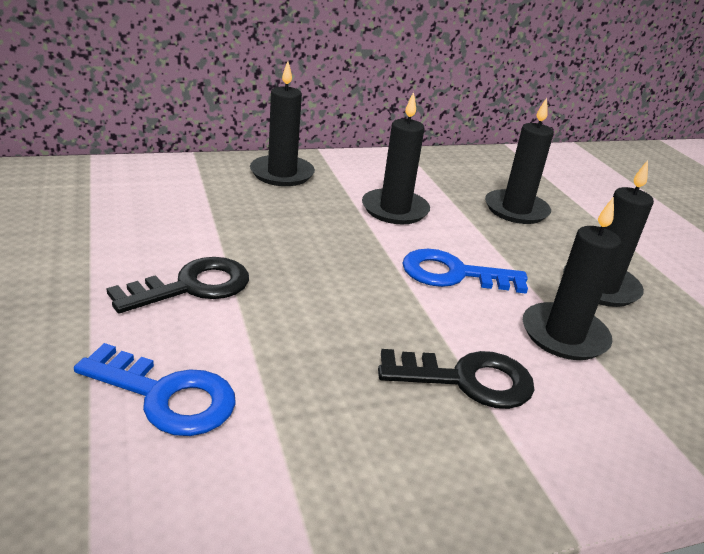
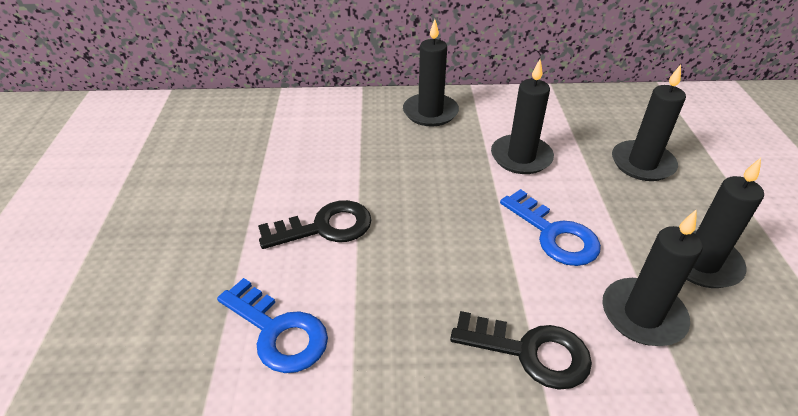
camera: 20 degrees right, 10 degrees up
blue key [402,249,528,294] -> blue key turned 150 degrees counterclockwise [500,189,601,266]

